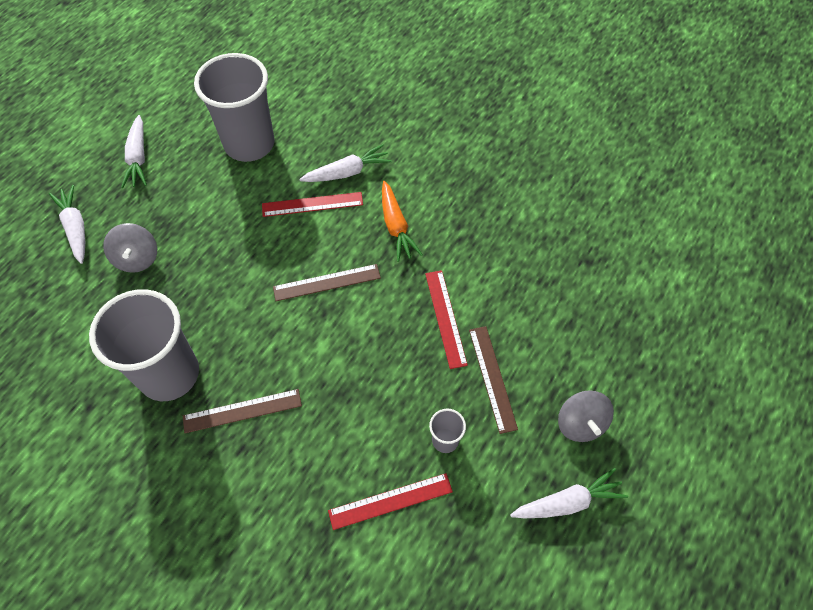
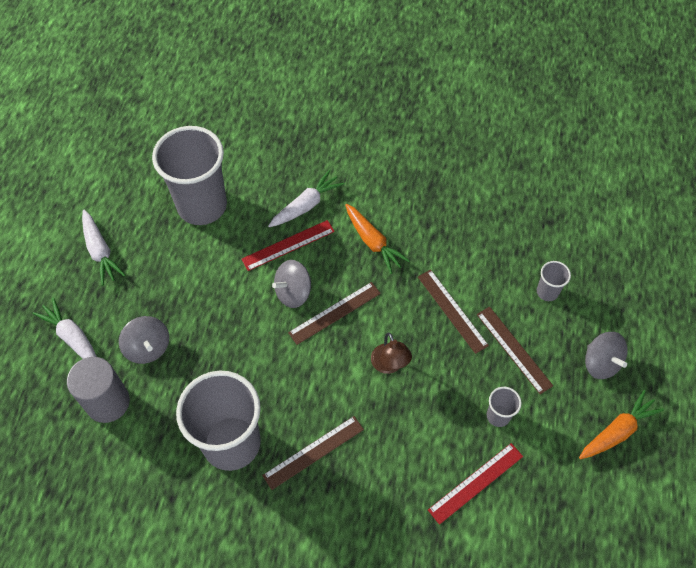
camera: 20 degrees left, 0 degrees up
red ruler [425,270,468,369] -> brown ruler [418,269,489,354]
white carrot [510,468,628,518] -> orange carrot [579,390,664,459]
none -> grey cylinder [67,357,130,423]
none -> grey spinning top [272,260,311,308]
none -> brown lamp [371,333,412,374]
none -> grey cup [537,261,571,301]

